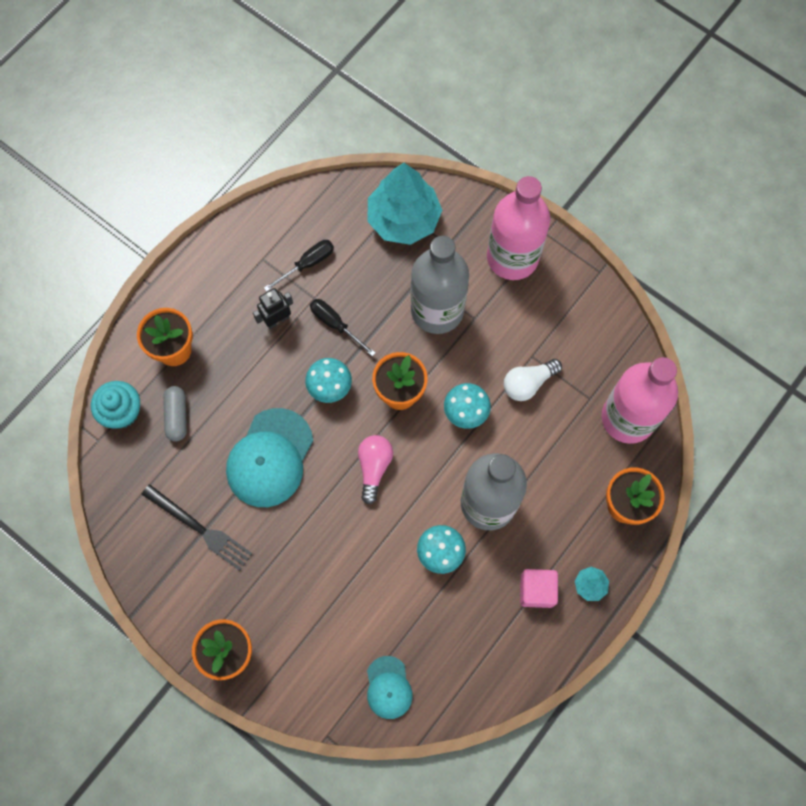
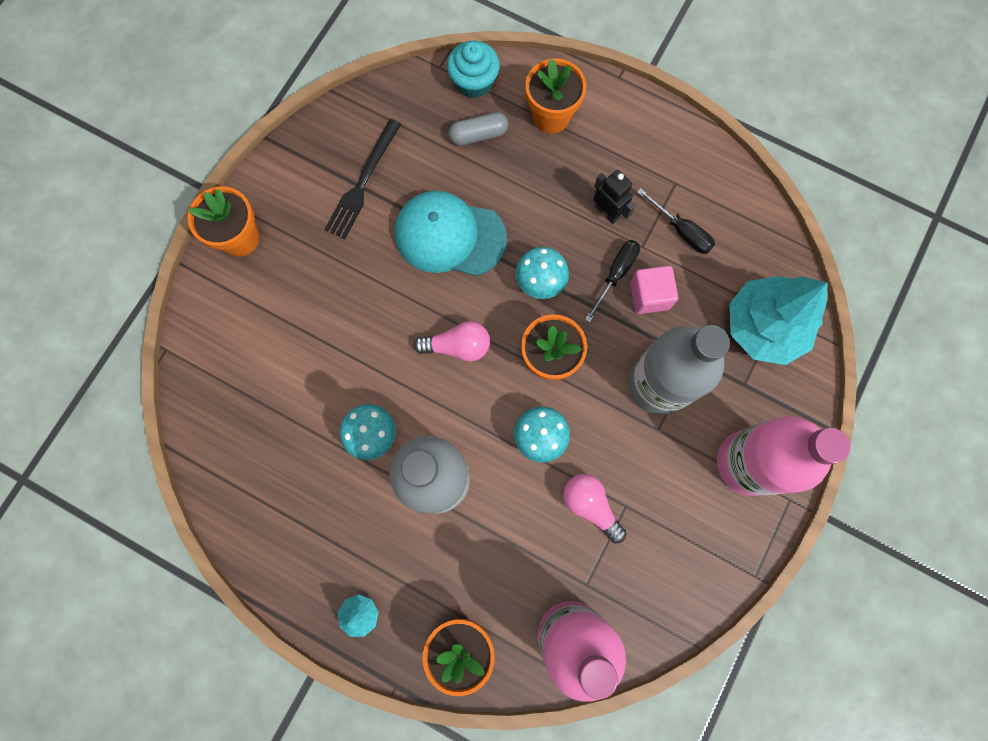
camera: 80 degrees right, 5 degrees up
turquoise cap [367,656,413,719] -> none
white light bulb [504,359,562,401] -> pink light bulb [563,474,626,543]
pink cube [520,569,558,608] -> pink cube moved to [630,266,678,314]

